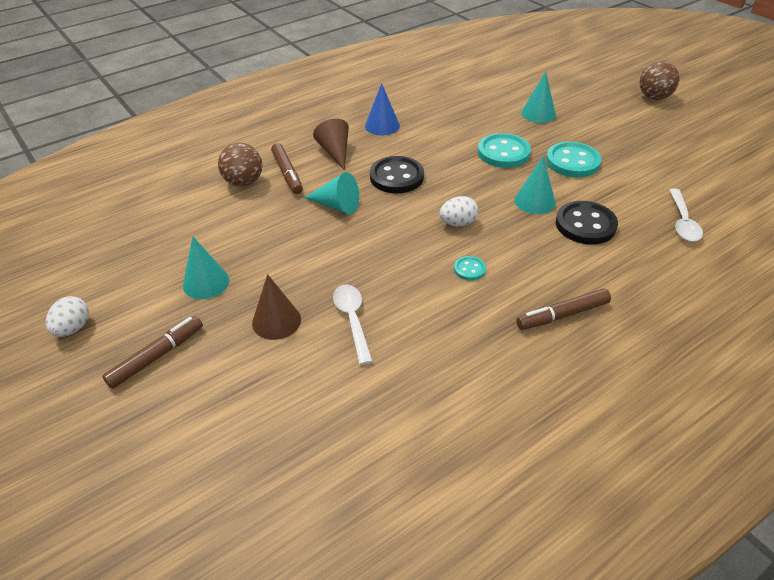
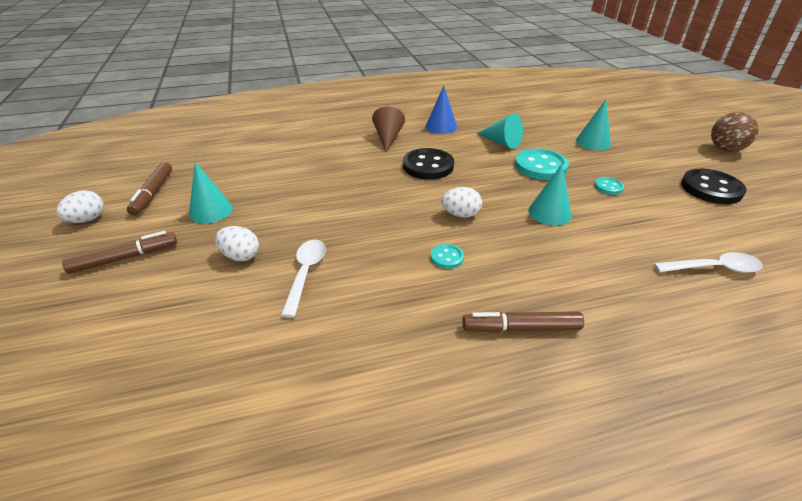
camera: 20 degrees right, 5 degrees down
brown ball [218,142,262,187] -> none
brown cone [252,274,301,340] -> white egg [215,226,259,261]
brown marker [271,143,303,194] -> brown marker moved to [127,162,172,216]
turquoise cone [304,172,359,214] -> turquoise cone moved to [476,113,523,149]
turquoise button [546,142,602,178] -> turquoise button [594,177,624,195], size x0.50
black button [556,201,618,244] -> black button moved to [681,169,747,204]
white spoon [669,188,703,242] -> white spoon turned 120 degrees counterclockwise [654,252,763,273]

